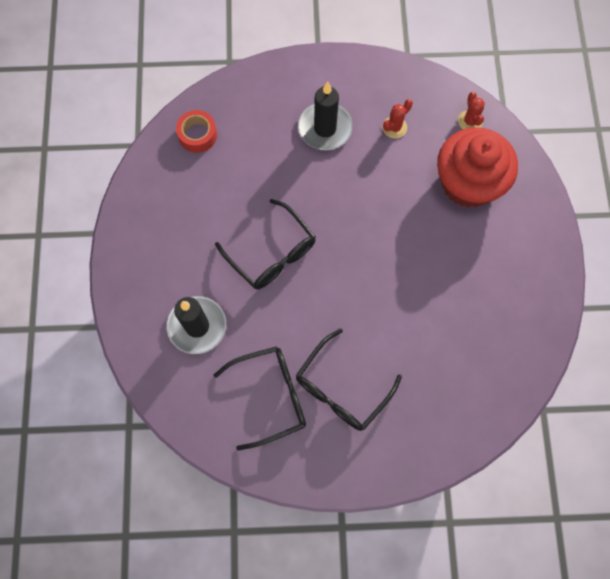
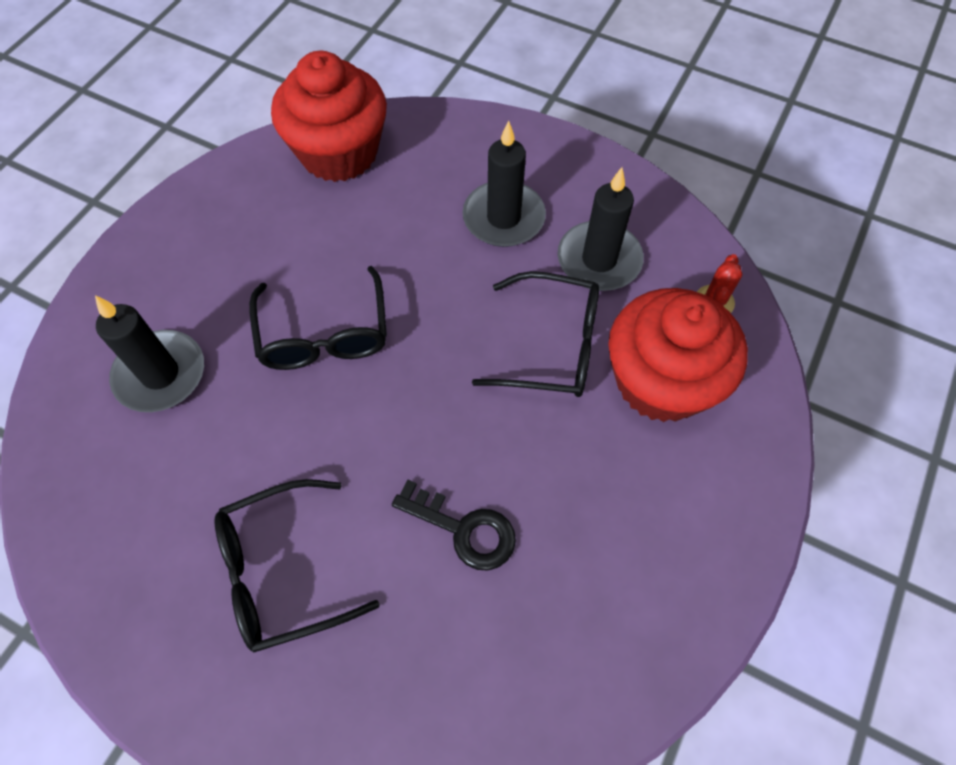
camera: 30 degrees right, 10 degrees down
red tape [176,110,217,153] -> red cupcake [271,51,387,182]
black glasses [214,346,306,451] -> black glasses moved to [472,271,599,397]
red cactus [382,99,413,139] -> black candle [558,167,644,291]
none -> black key [392,480,516,571]

